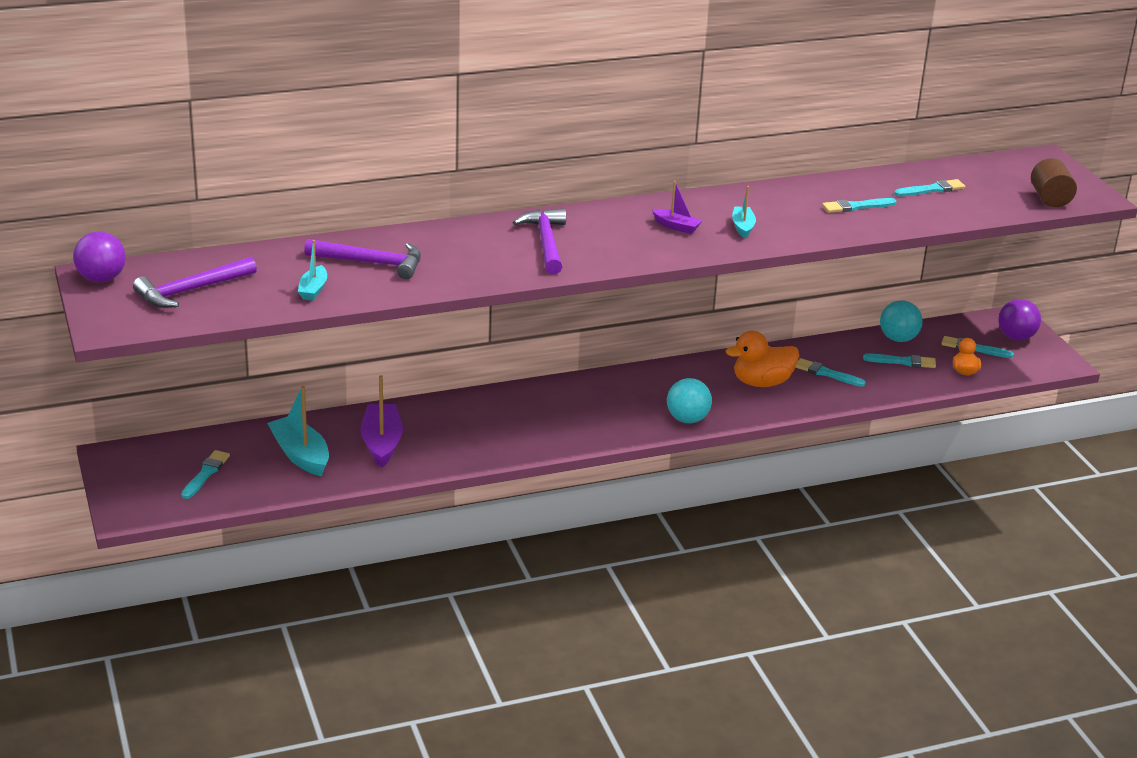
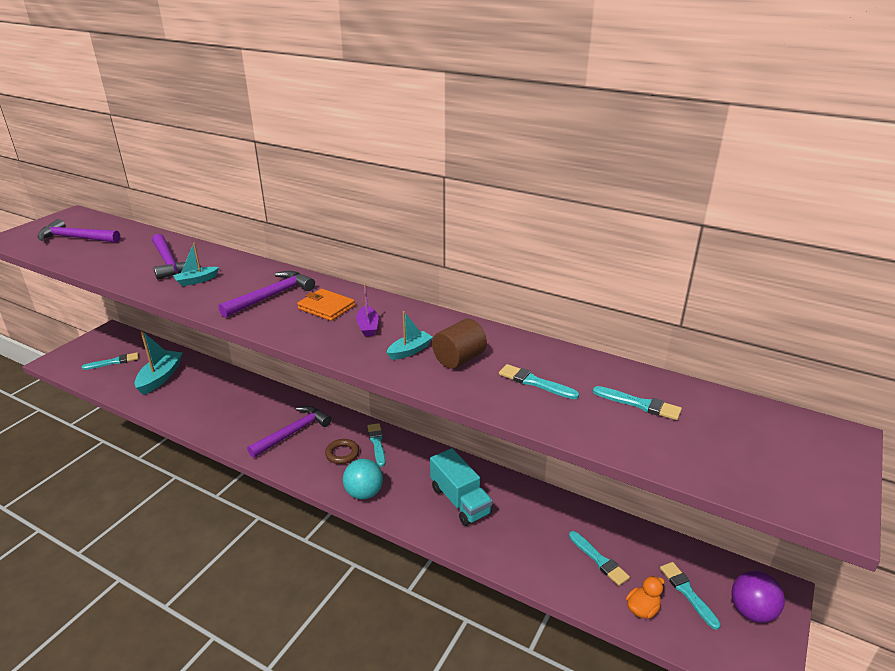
camera: 50 degrees right, 0 degrees up
purple ball [73,231,126,282] -> none
turquoise boat [298,240,327,301] -> turquoise boat moved to [173,243,219,286]
purple boat [360,375,403,467] -> none
orange duck [725,331,799,387] -> turquoise truck [430,448,493,526]
turquoise brush [795,358,866,387] -> turquoise brush moved to [368,423,385,467]
turquoise ball [880,300,923,342] -> none
brown cylinder [1031,158,1077,207] -> brown cylinder moved to [432,319,487,369]
none -> purple hammer [247,406,331,458]
none -> orange wallet [297,289,355,321]
none -> brown ring [325,439,359,464]

